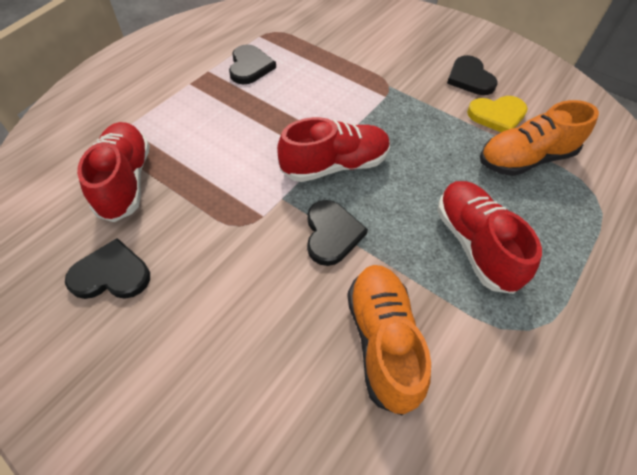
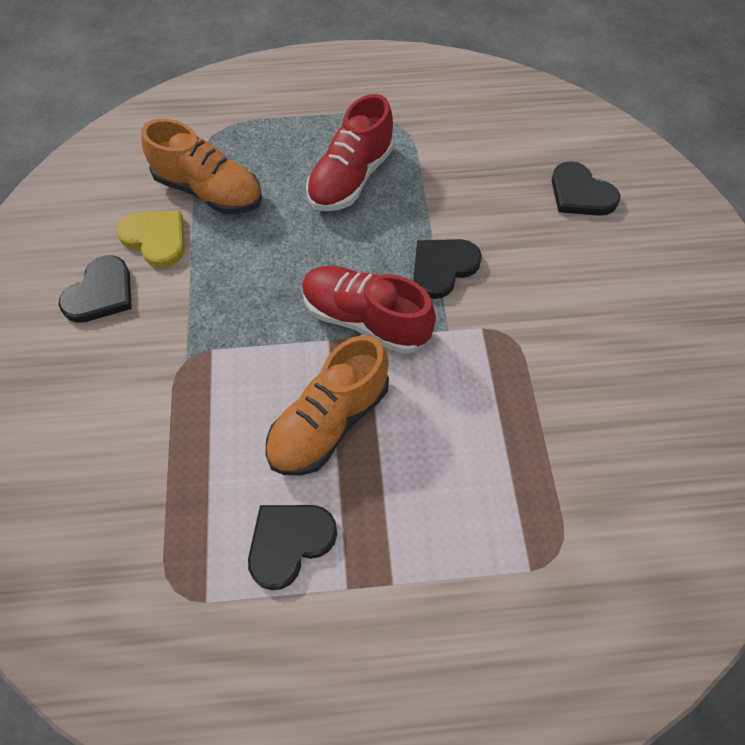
camera: 130 degrees left, 5 degrees up
black heart [65,238,150,299] -> black heart moved to [552,161,620,216]
red shoe [77,122,150,222] -> none
orange shoe [347,265,431,415] -> orange shoe moved to [265,335,389,476]

